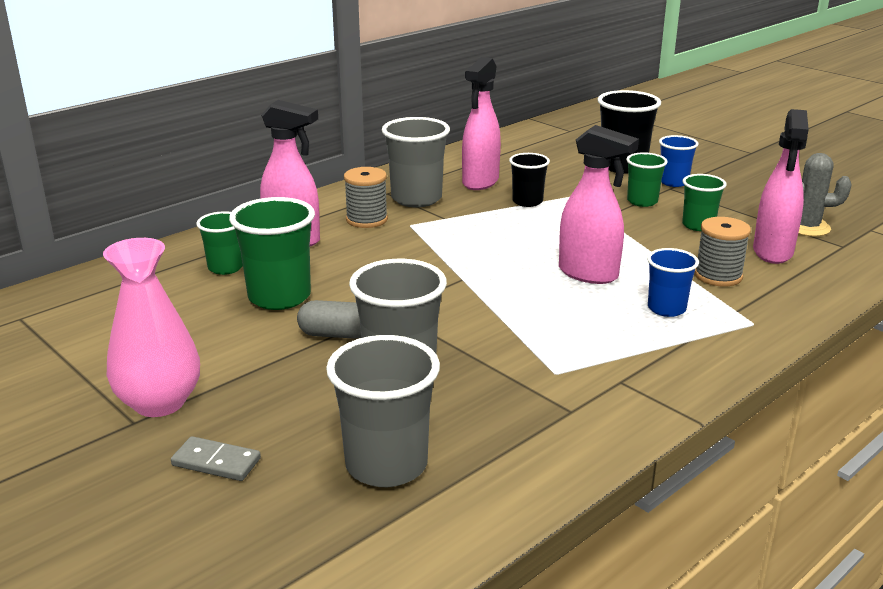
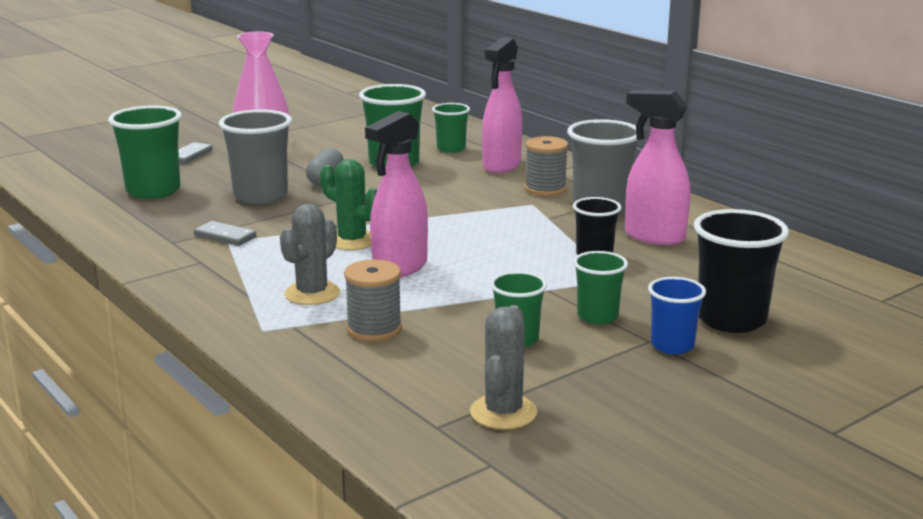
camera: 95 degrees right, 5 degrees down
grey cup [326,335,440,487] -> green cup [108,105,182,199]
blue cup [647,248,699,317] -> grey cactus [280,204,340,305]
pink spray bottle [753,109,809,264] -> none
none -> grey domino [194,221,257,246]
none -> green cactus [320,159,377,250]

